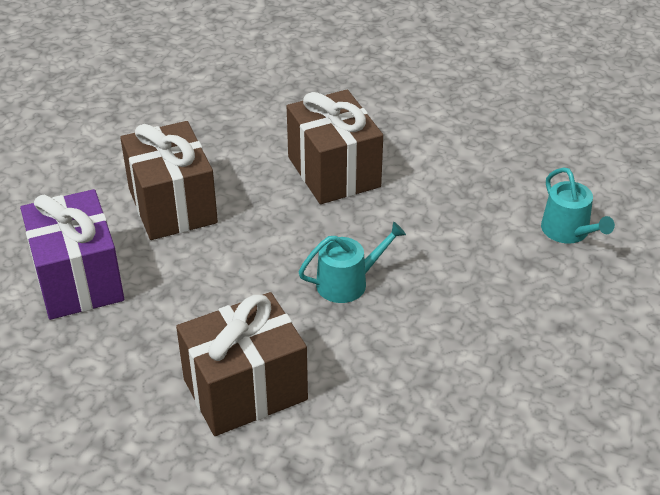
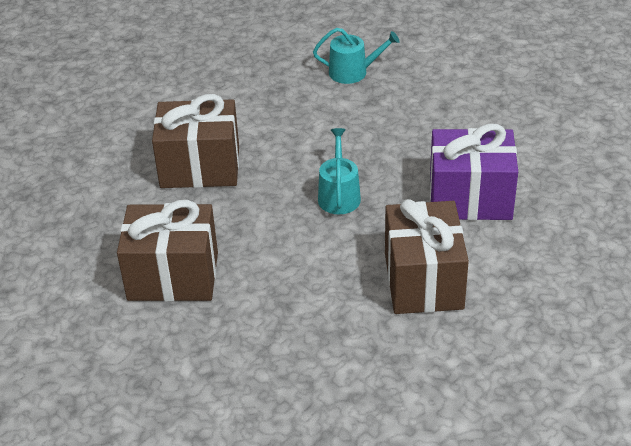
camera: 65 degrees left, 0 degrees up
purple gift [20,189,124,320] -> purple gift moved to [430,124,518,220]

